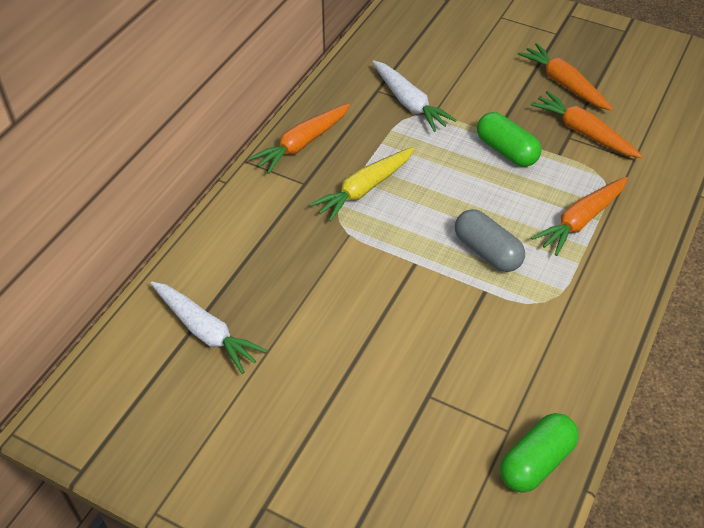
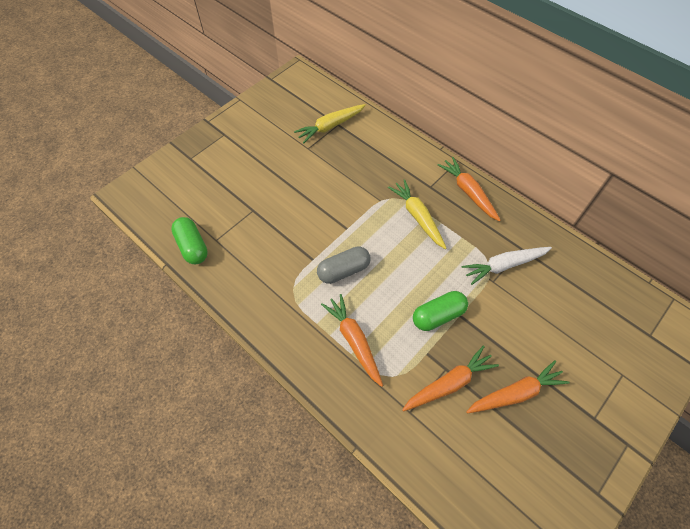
camera: 105 degrees right, 10 degrees up
white carrot [150,281,267,374] -> yellow carrot [294,104,366,143]

